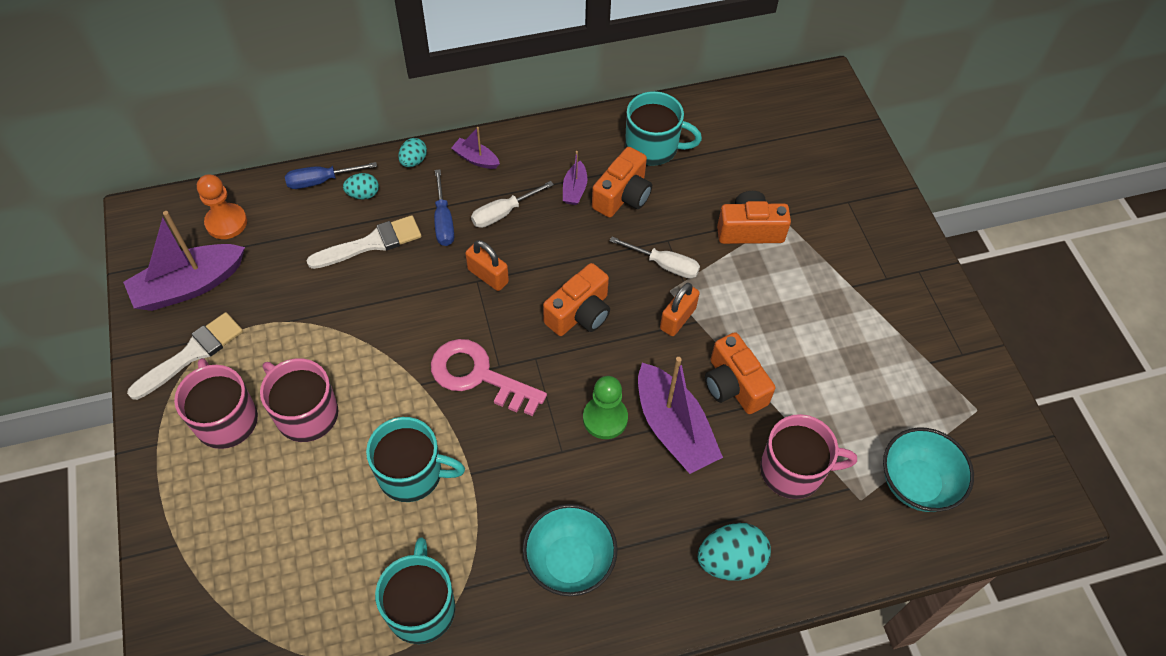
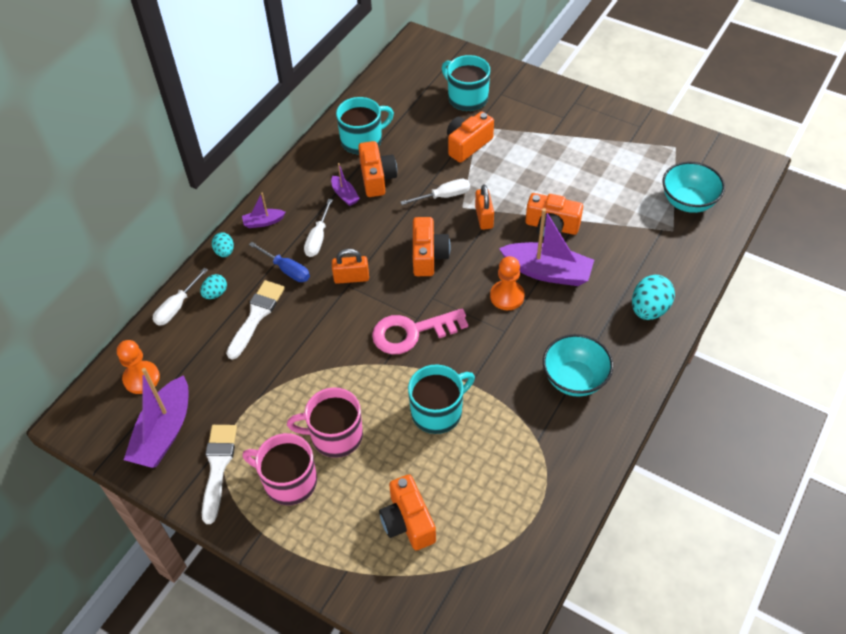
camera: 40 degrees left, 5 degrees down
blue screwdriver [285,162,377,189] -> white screwdriver [153,268,208,326]
turquoise mug [375,537,455,644] -> turquoise mug moved to [442,55,490,111]
green pawn [583,376,628,439] -> orange pawn [490,256,525,310]
pink mug [760,414,857,499] -> none
none -> orange camera [379,474,436,550]

